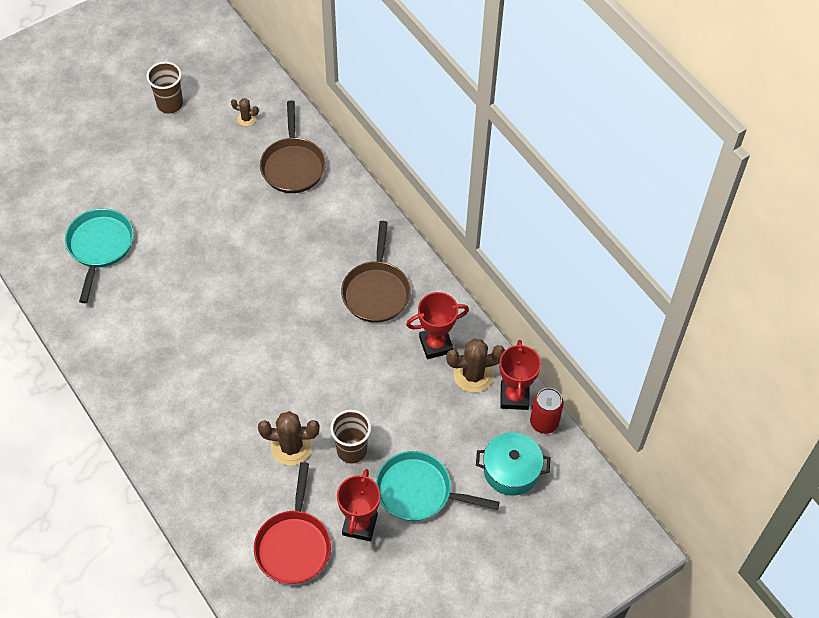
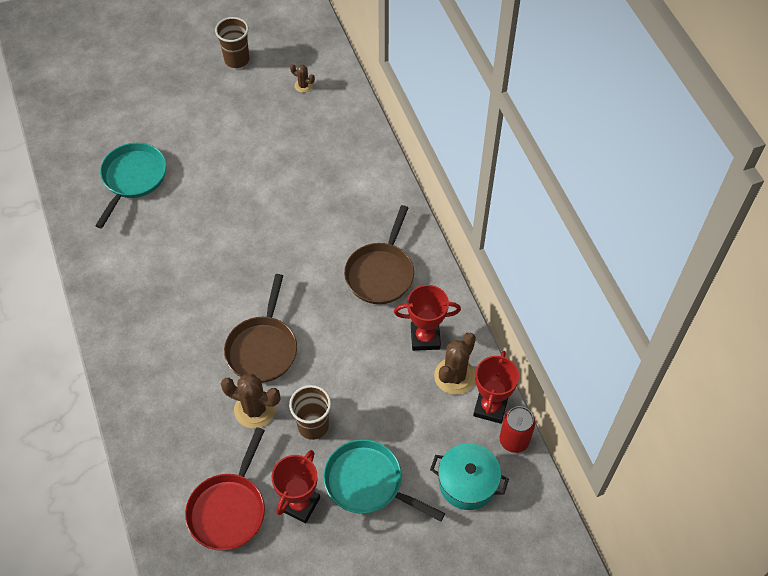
camera: 15 degrees right, 0 degrees up
brown pan [260,101,326,193] -> brown pan moved to [224,274,297,383]
brown cactus [446,338,505,393] -> brown cactus turned 60 degrees counterclockwise [434,333,476,395]

